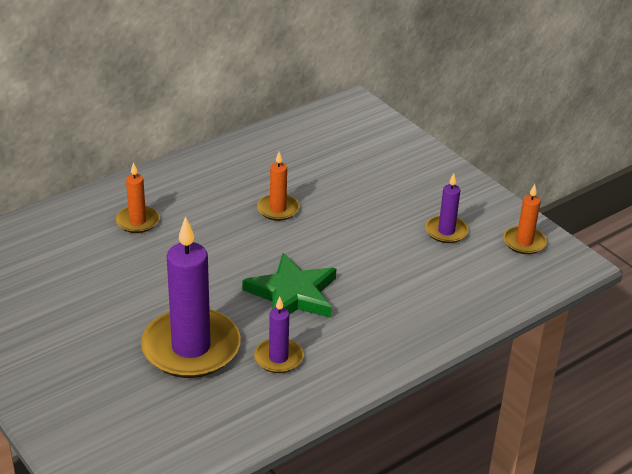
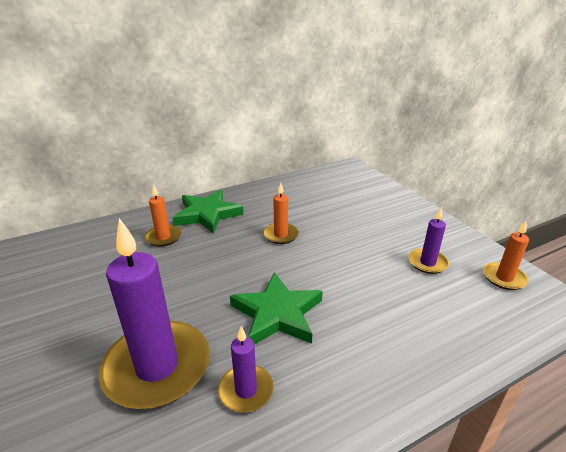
camera: 10 degrees right, 5 degrees down
none -> green star [172,189,243,234]

